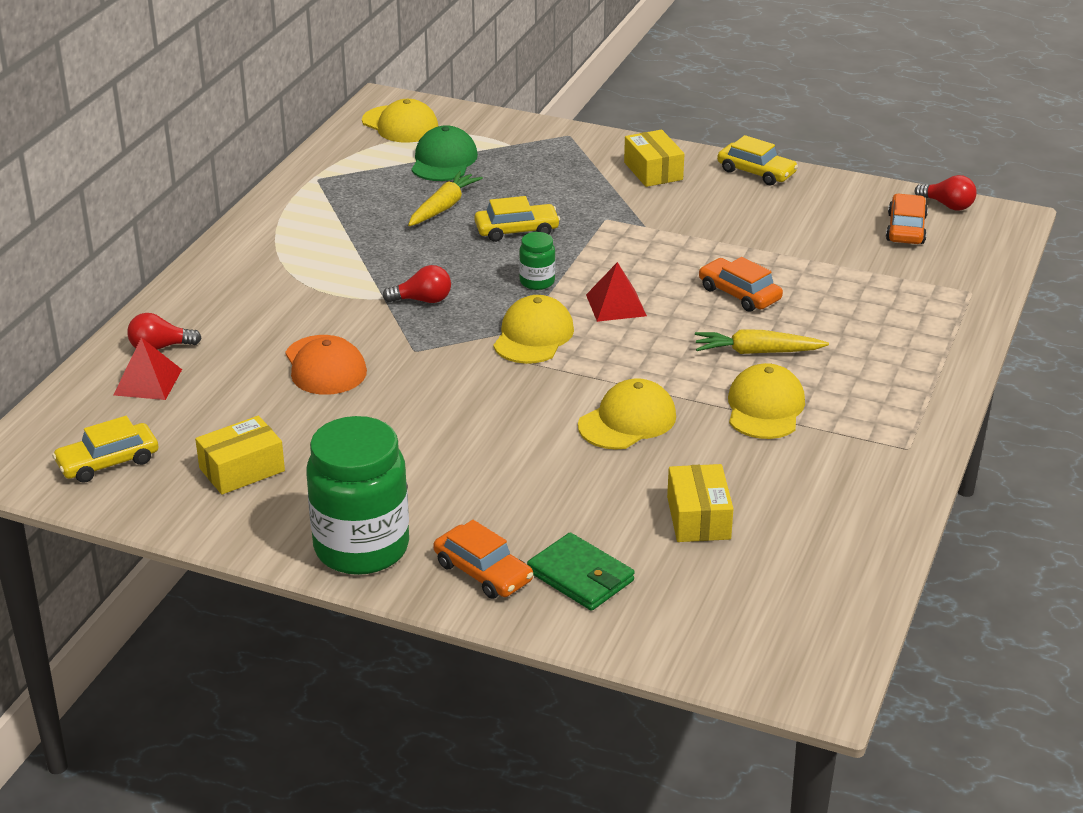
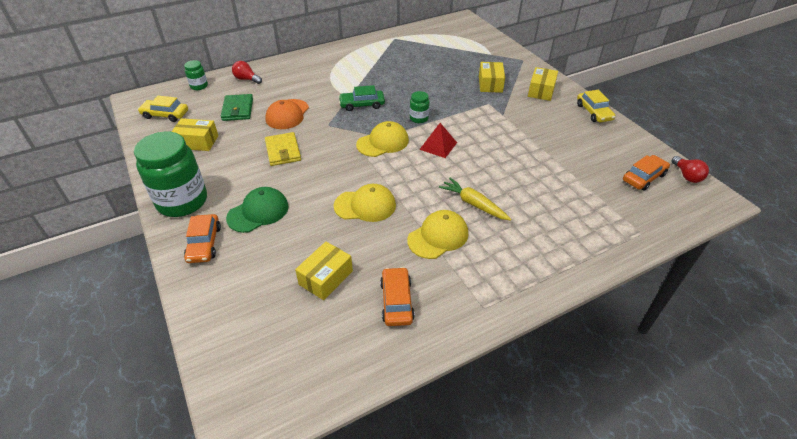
camera: 40 degrees right, 10 degrees up
red pyramid [114,337,182,400] -> none
yellow cap [362,99,438,143] -> none
red light bulb [383,265,451,303] -> green car [339,85,385,111]
yellow carrot [408,171,483,226] -> none
green cap [412,125,478,181] -> green cap moved to [226,187,289,233]
yellow car [475,196,560,242] -> none
green wallet [527,532,635,611] -> green wallet moved to [221,94,253,121]
orange car [699,257,783,312] -> orange car moved to [380,267,415,326]
none -> green jar [184,60,208,90]
none -> yellow wallet [265,132,301,166]
none -> yellow box [479,62,505,93]

